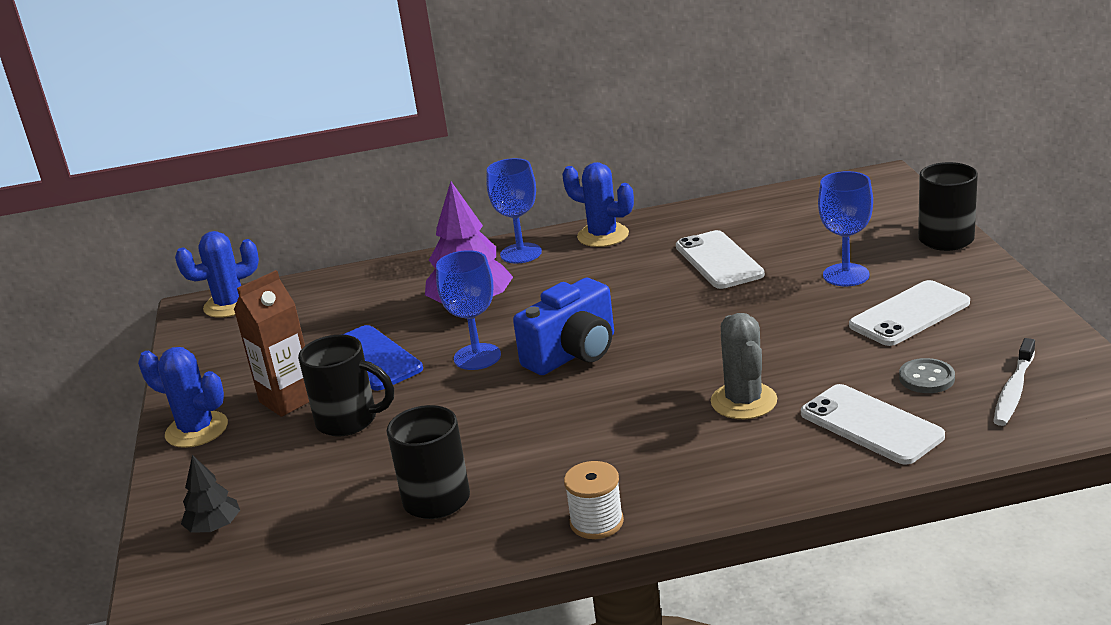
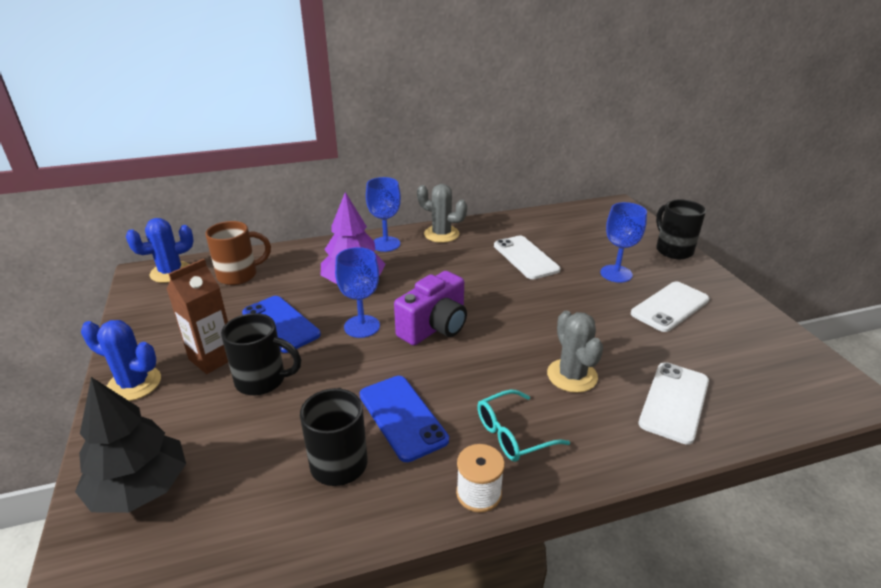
camera: 10 degrees left, 5 degrees up
black tree [181,455,240,533] -> black tree [75,377,186,513], size x1.92
blue camera [513,278,614,375] -> purple camera [394,271,467,345]
blue cactus [562,162,634,247] -> grey cactus [417,184,467,243]
white phone [801,384,945,465] -> white phone turned 75 degrees clockwise [639,362,709,445]
grey button [899,358,955,393] -> none
white toothbrush [993,338,1035,426] -> none
none -> brown mug [205,221,271,285]
none -> blue phone [359,376,449,462]
none -> turquoise glasses [477,389,570,462]

